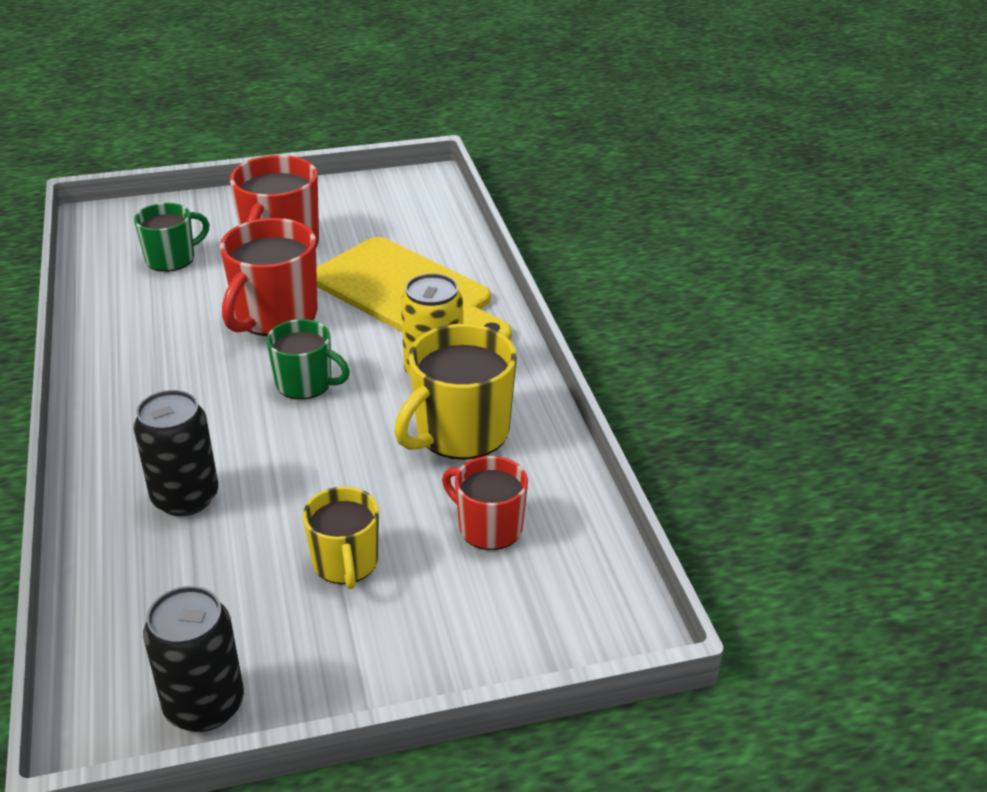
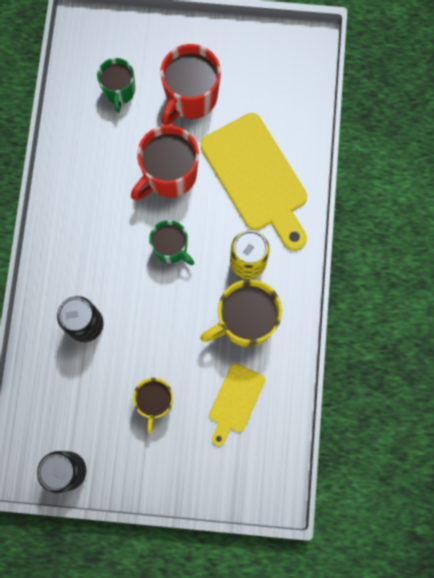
camera: 20 degrees right, 40 degrees up
green mug [134,203,209,272] -> green mug turned 105 degrees clockwise [97,58,135,113]
red mug [442,456,528,550] -> yellow cutting board [209,363,265,446]

